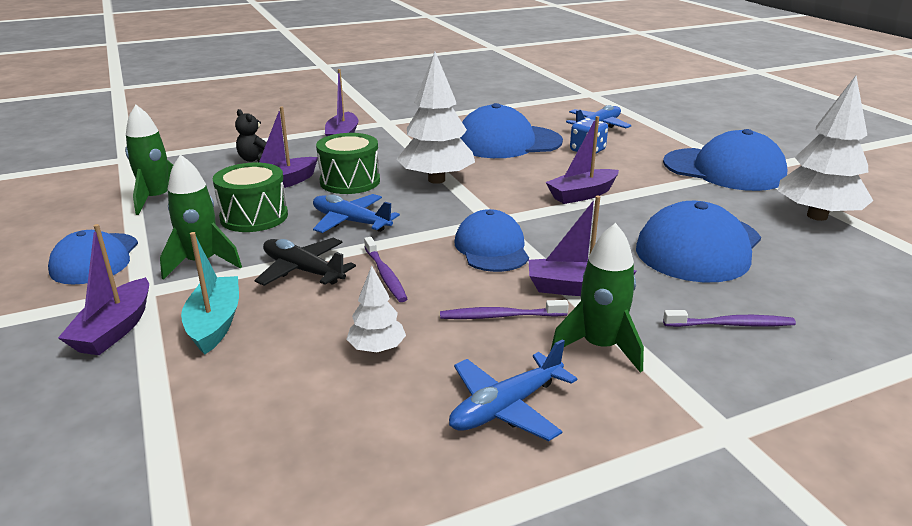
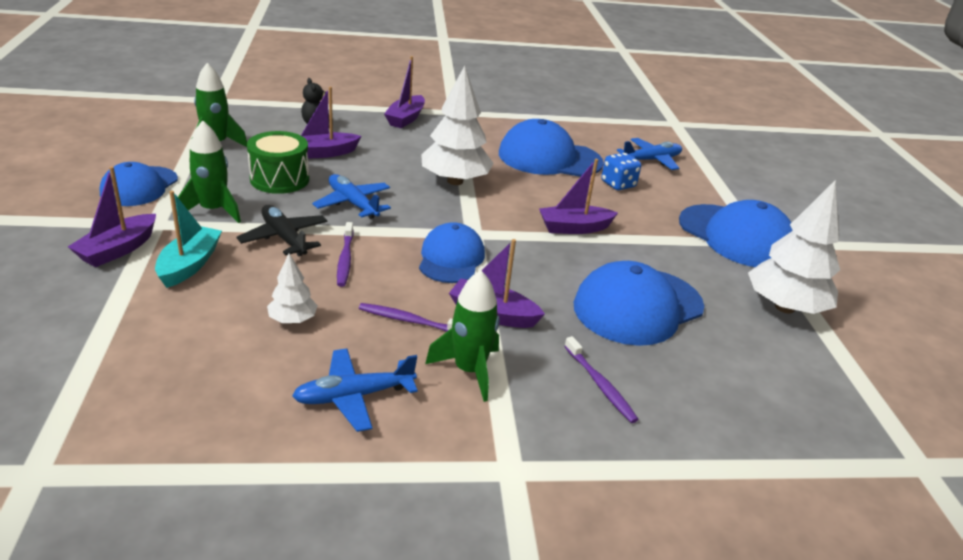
camera: 15 degrees right, 5 degrees up
green drum [316,133,380,194] -> none
purple toothbrush [663,310,796,327] -> purple toothbrush turned 45 degrees clockwise [564,336,639,423]

